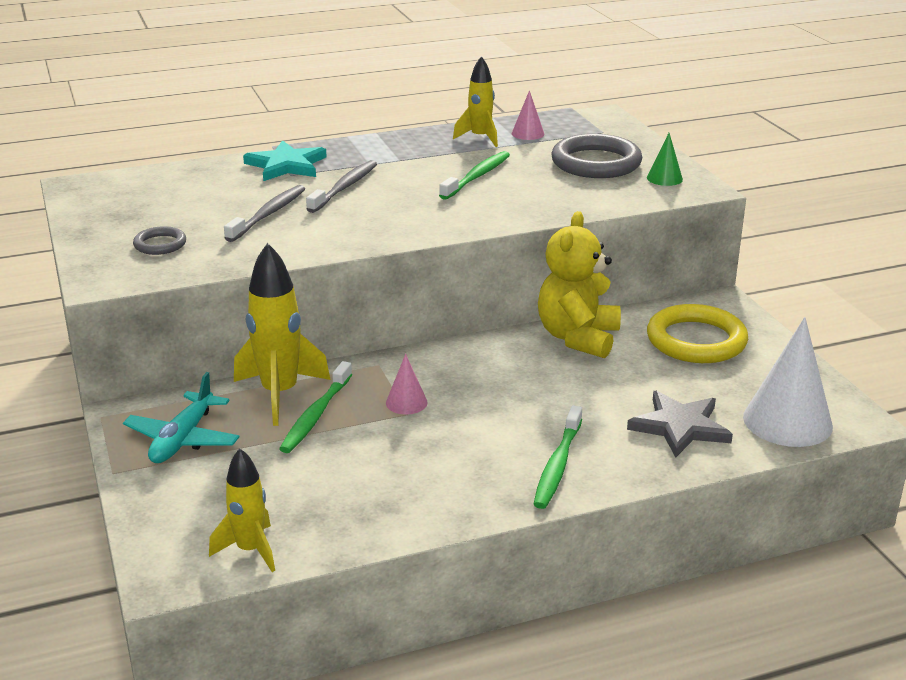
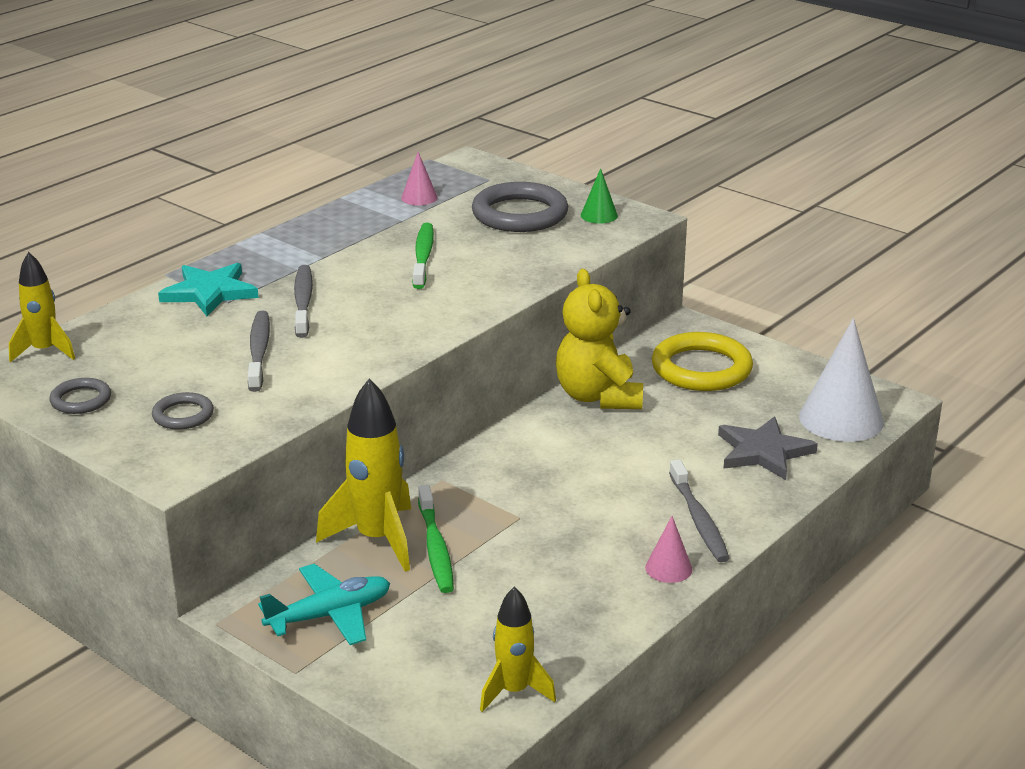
camera: 30 degrees left, 0 degrees up
turquoise plane [123,372,240,463] -> turquoise plane turned 105 degrees counterclockwise [258,564,390,645]
pink cone [386,354,428,415] -> pink cone moved to [645,516,692,583]
yellow rocket [453,56,498,147] -> yellow rocket moved to [9,252,75,362]
green toothbrush [534,405,582,509] -> grey toothbrush [669,459,730,562]
none -> grey ring [50,378,111,414]

